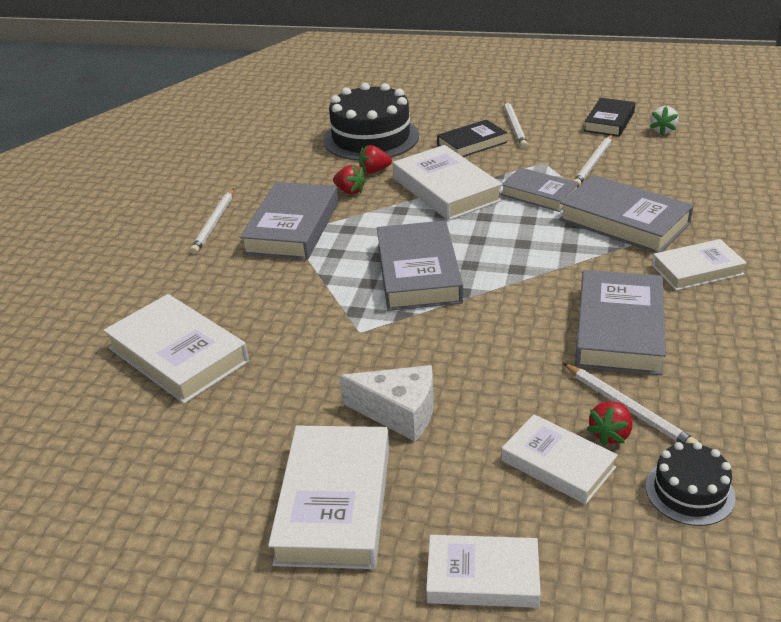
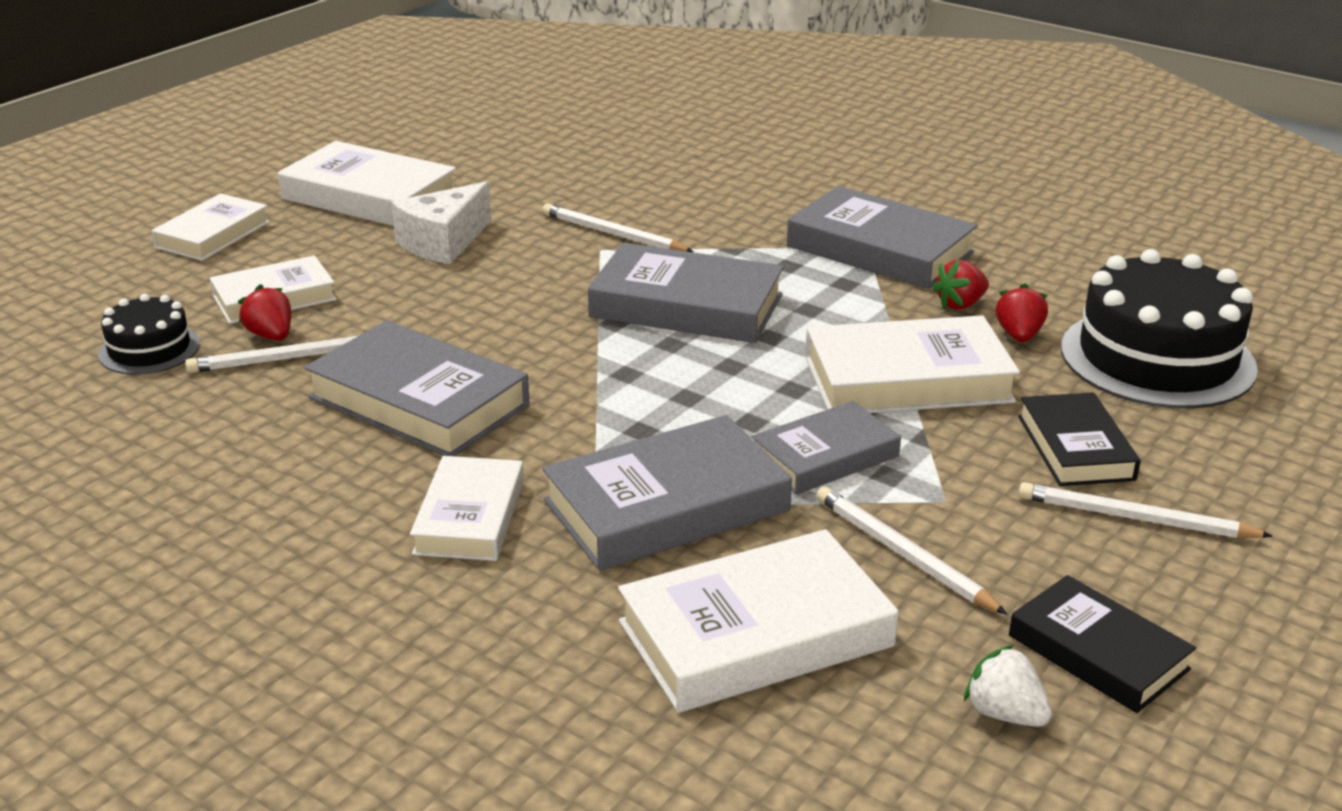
camera: 110 degrees right, 5 degrees down
white book [103,294,249,404] -> white book moved to [618,529,899,713]
white pencil [190,188,234,254] -> white pencil moved to [542,203,694,252]

